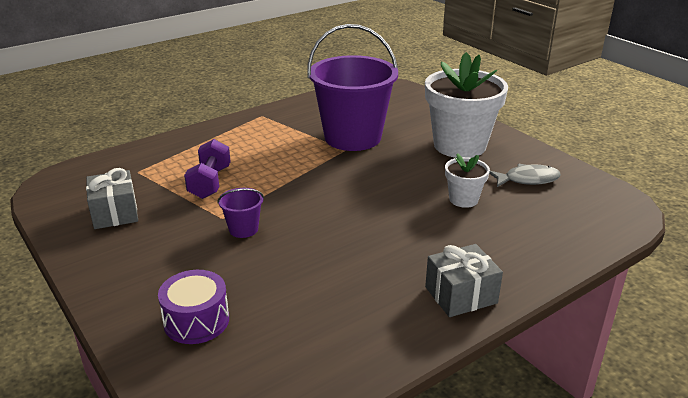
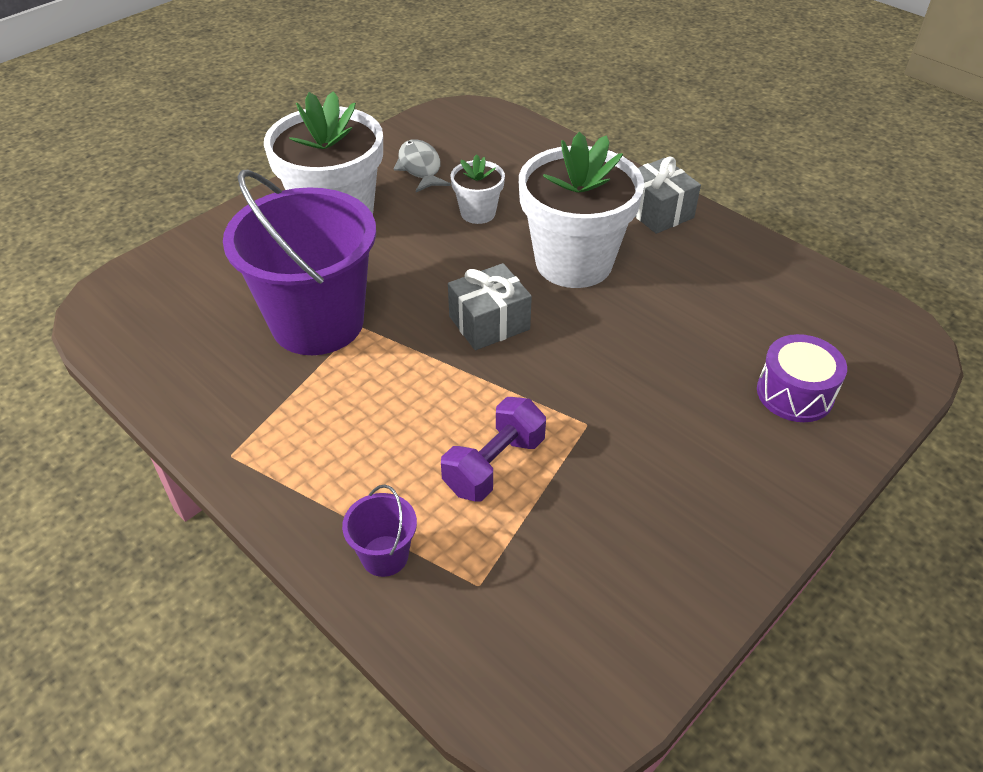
camera: 100 degrees left, 15 degrees up
grey gift [86,168,138,229] -> grey gift moved to [448,263,532,350]
purple dumbbell [184,139,231,199] -> purple dumbbell turned 45 degrees counterclockwise [441,397,546,502]
purple bucket [217,188,264,238] -> purple bucket moved to [342,485,417,577]
none -> white flower pot [519,132,644,288]

